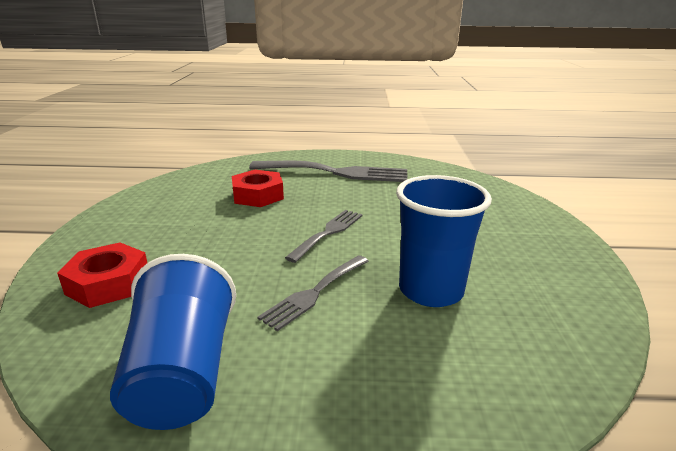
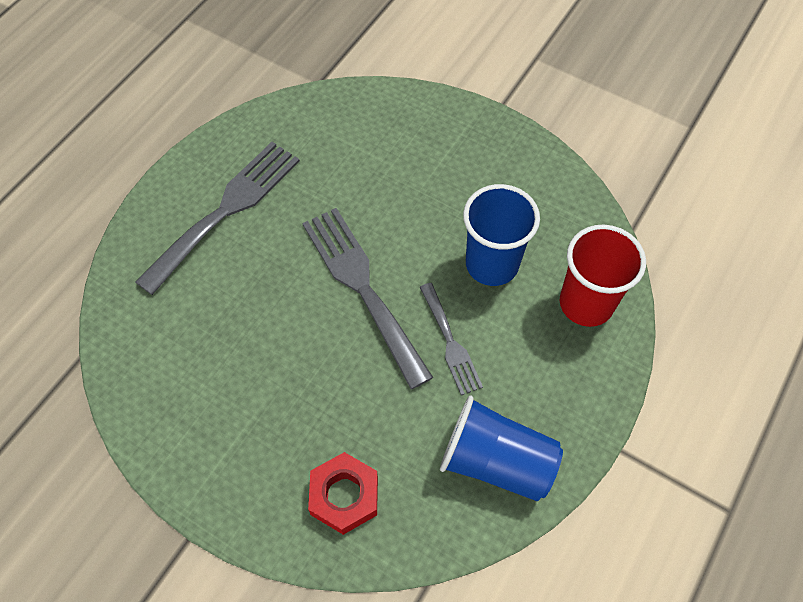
camera: 60 degrees left, 35 degrees up
red nut [232,170,284,207] -> none
grey fork [285,210,363,263] -> grey fork [302,208,433,389], size x1.79
none -> red cup [560,225,646,327]

